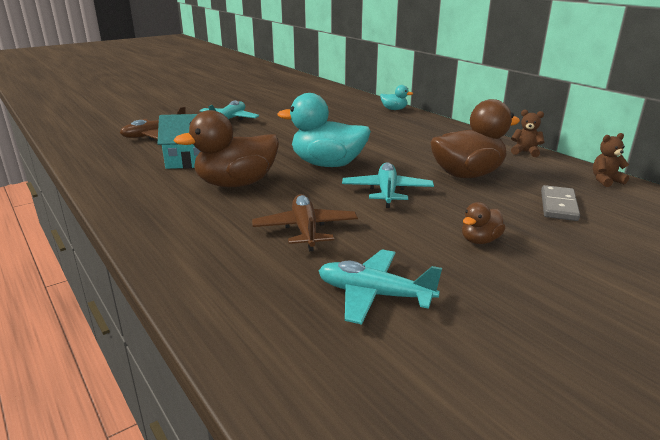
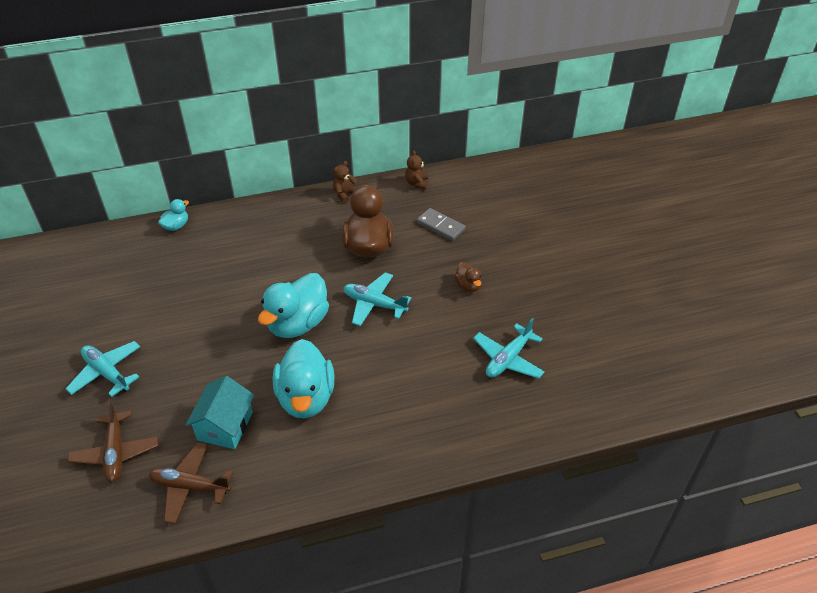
camera: 70 degrees left, 20 degrees up
brown duck [174,110,279,187] -> turquoise duck [273,339,335,418]
brown plane [252,194,358,251] -> brown plane moved to [148,442,233,524]

